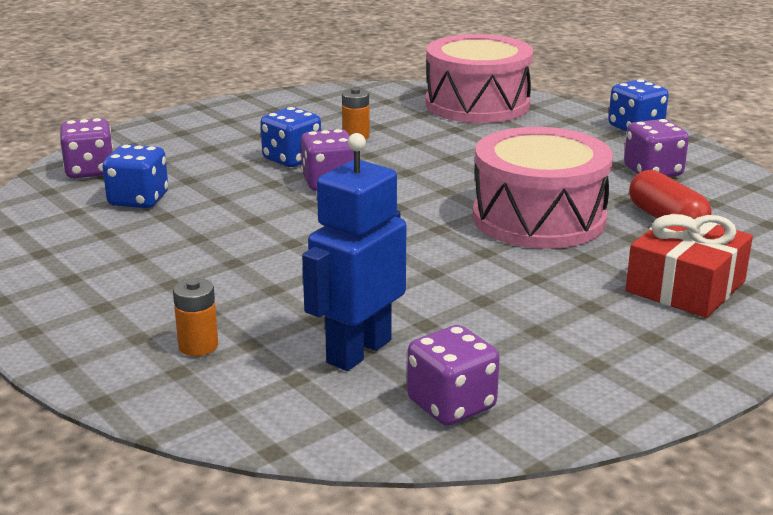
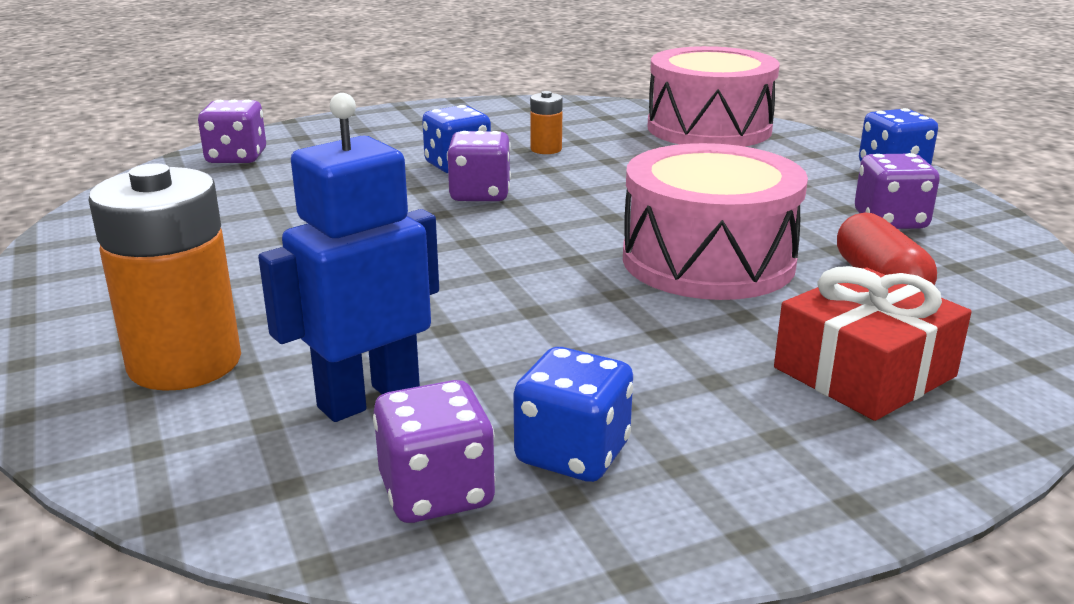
camera: 15 degrees right, 0 degrees up
blue dice [102,144,168,208] -> blue dice moved to [513,347,633,482]
orange battery [173,278,218,356] -> orange battery [89,163,241,391], size x2.19

